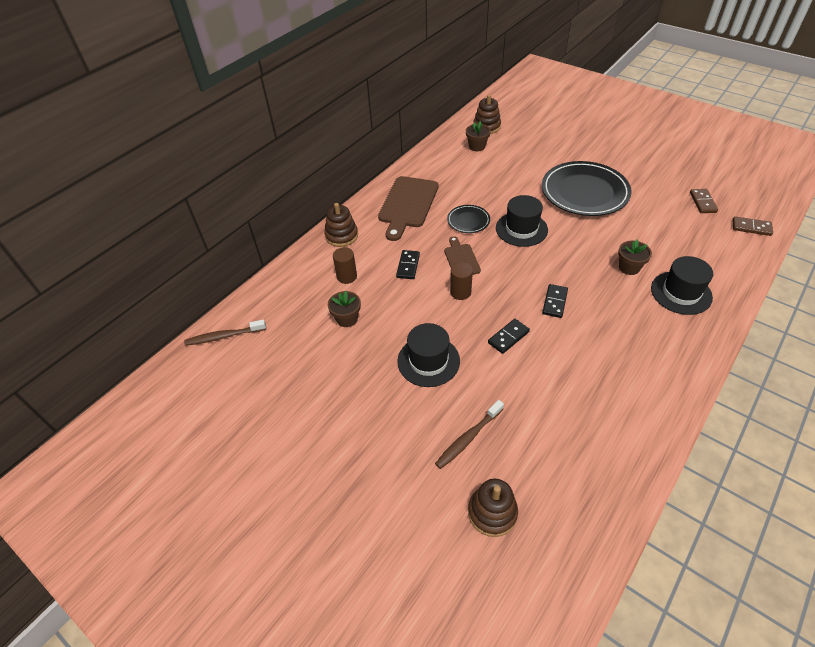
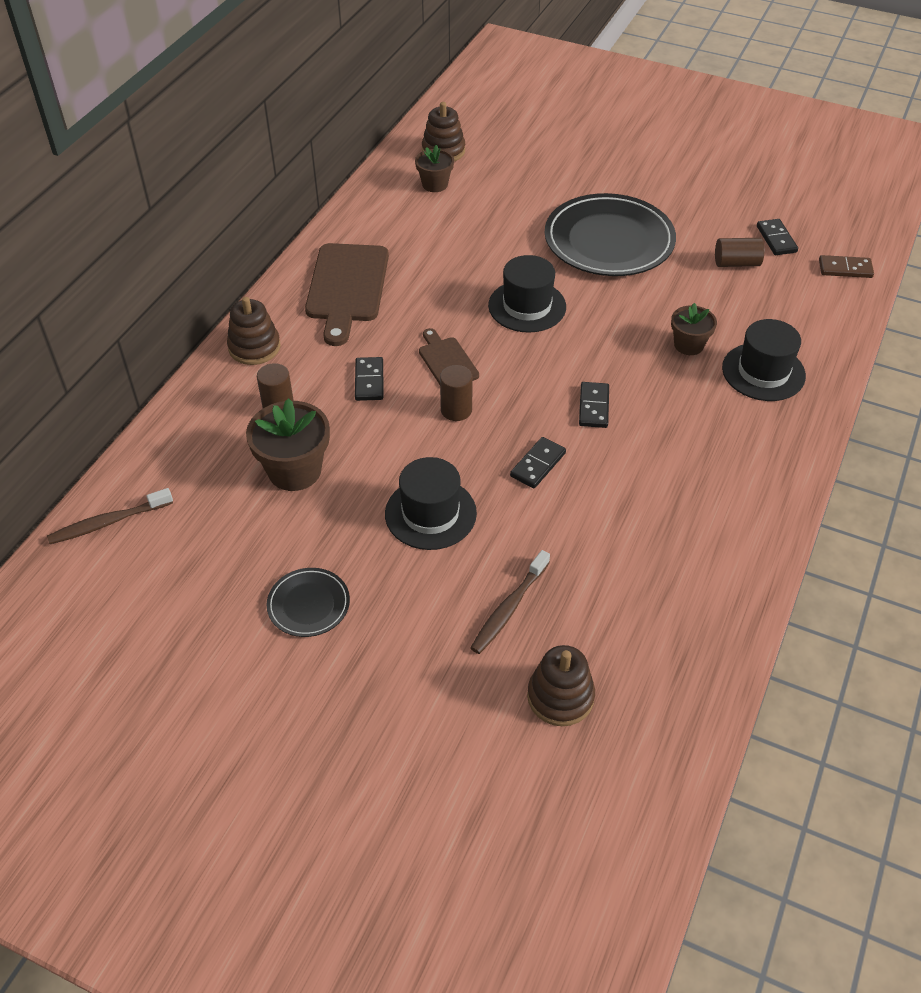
camera: 15 degrees left, 0 degrees up
brown flower pot [328,291,361,327] -> brown flower pot [246,398,330,491], size x1.63
black plate [447,205,490,233] -> black plate moved to [267,568,350,637]
brown domino [690,189,718,213] -> black domino [757,219,798,255]
none -> brown cylinder [715,238,764,267]

